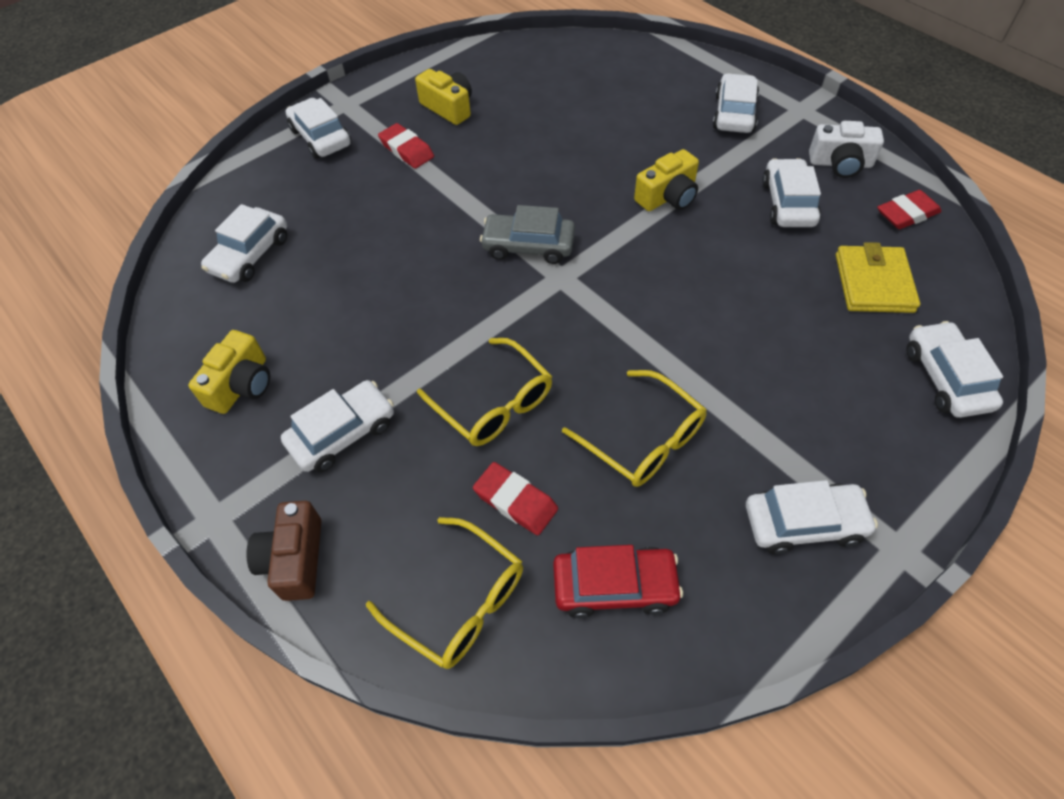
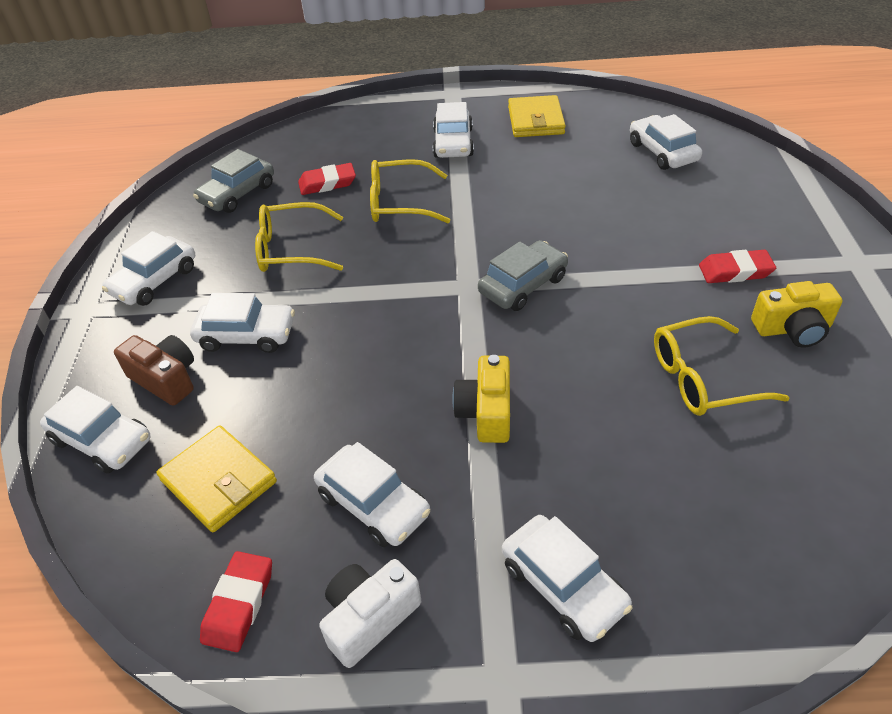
camera: 130 degrees right, 10 degrees down
yellow camera [188,330,270,414] -> yellow wallet [508,95,566,137]
brown camera [246,501,321,601] -> brown camera moved to [114,335,194,406]
white car [286,98,351,159] -> white car moved to [190,293,295,353]
yellow glasses [366,517,523,669] -> yellow glasses moved to [654,316,789,416]
red car [553,545,683,619] -> grey car [193,149,274,213]

